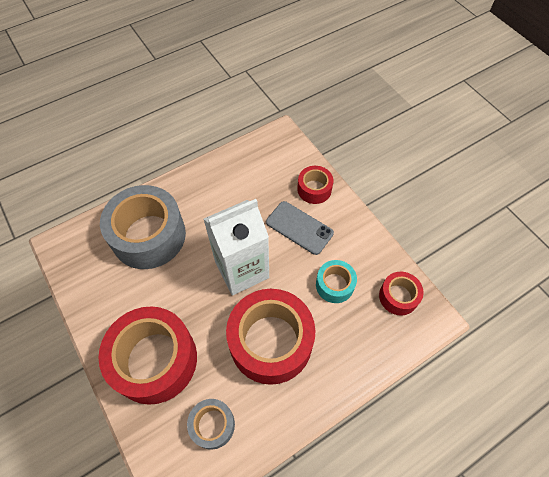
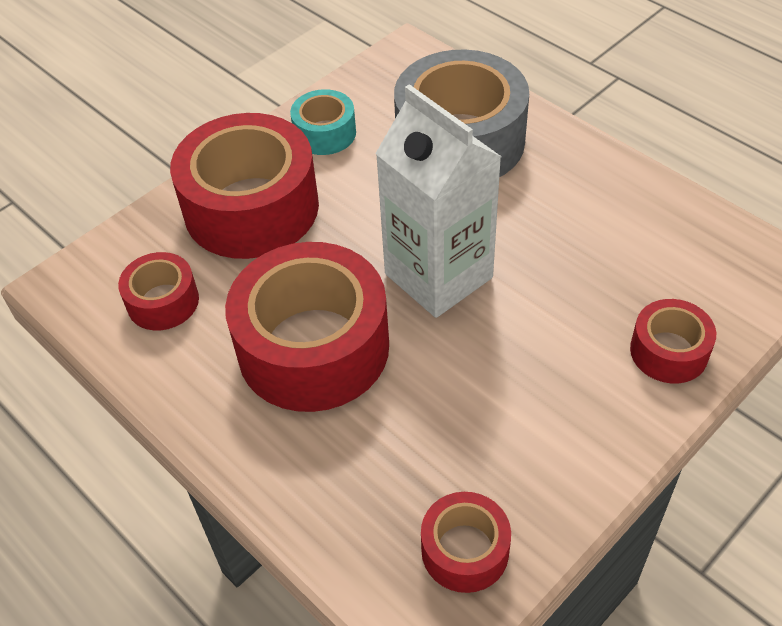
camera: 80 degrees right, 10 degrees down
grey tape [187,399,235,450] -> red tape [118,252,199,330]
grey phone [266,201,334,255] -> none
turquoise tape [316,260,357,303] -> turquoise tape moved to [290,89,356,155]

